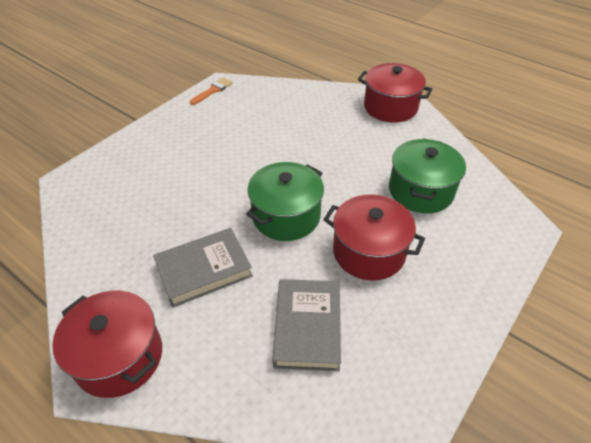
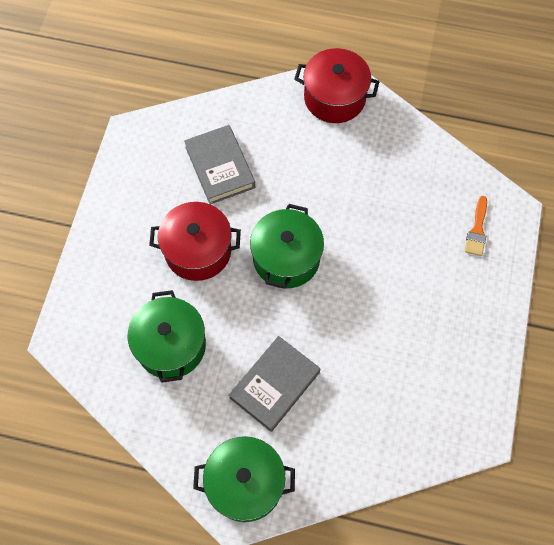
camera: 155 degrees right, 20 degrees up
grey book [153,228,253,308] -> grey book moved to [229,336,320,432]
orange brush [190,77,233,105] -> orange brush moved to [465,196,487,256]
red pot [358,63,433,123] -> green pot [193,436,295,522]

